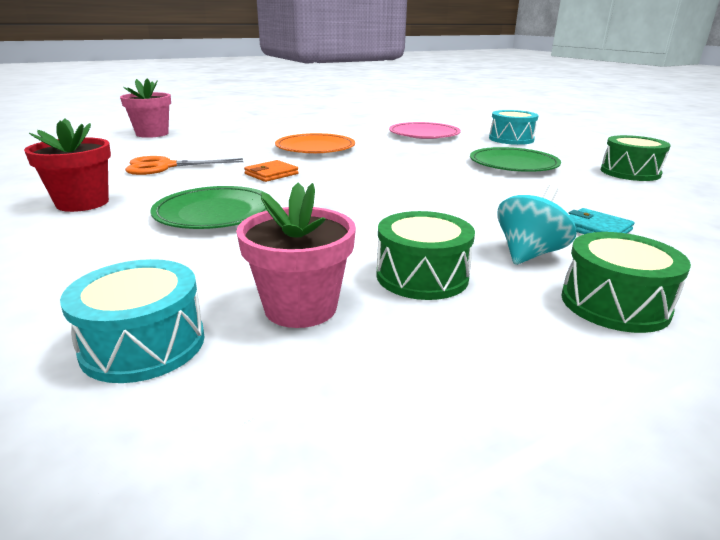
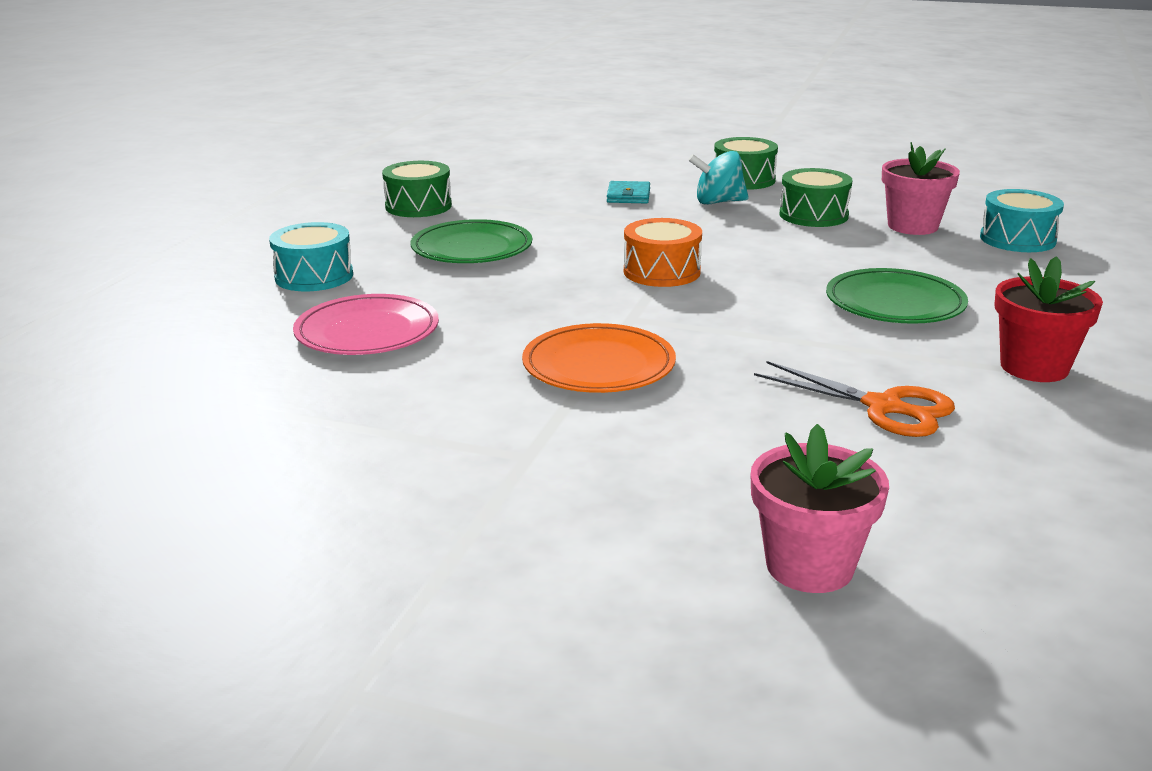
camera: 130 degrees left, 0 degrees up
orange wallet [244,160,299,182] -> none
none -> orange drum [624,218,702,287]

